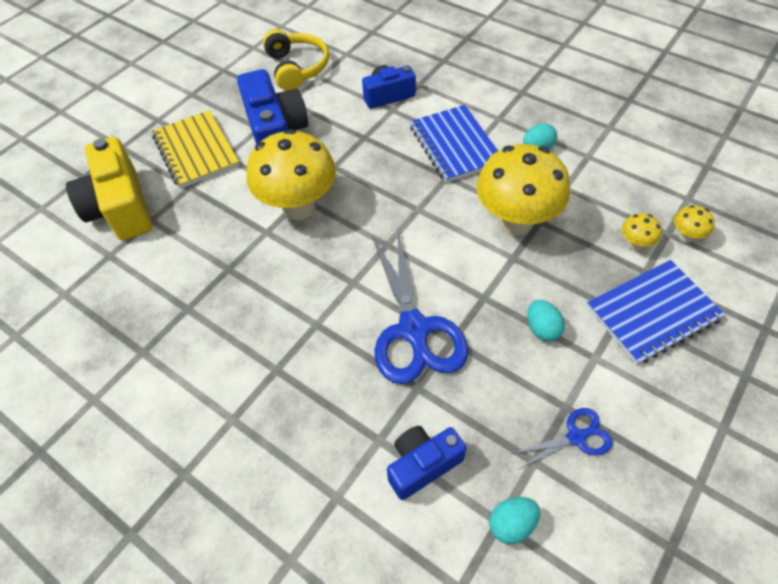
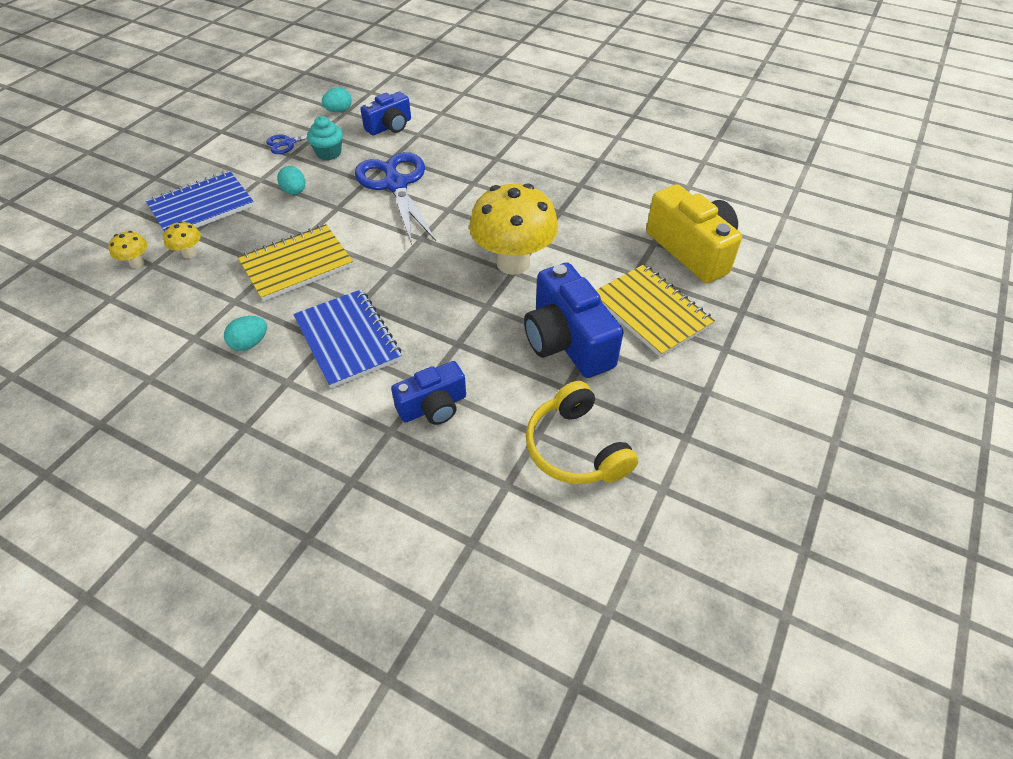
camera: 170 degrees right, 5 degrees down
yellow mushroom [476,144,570,235] -> yellow notebook [238,224,353,302]
none -> turquoise cupcake [307,116,343,160]

